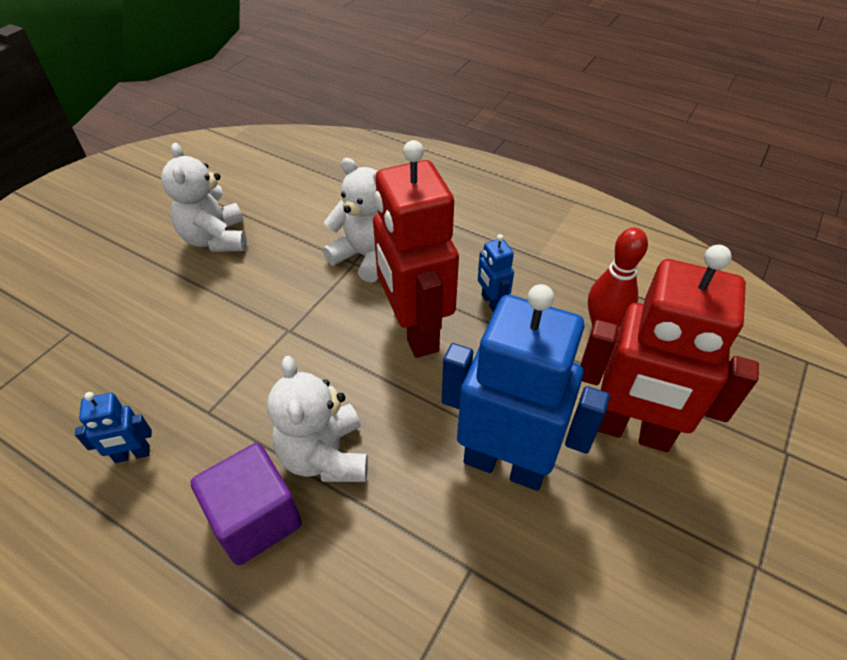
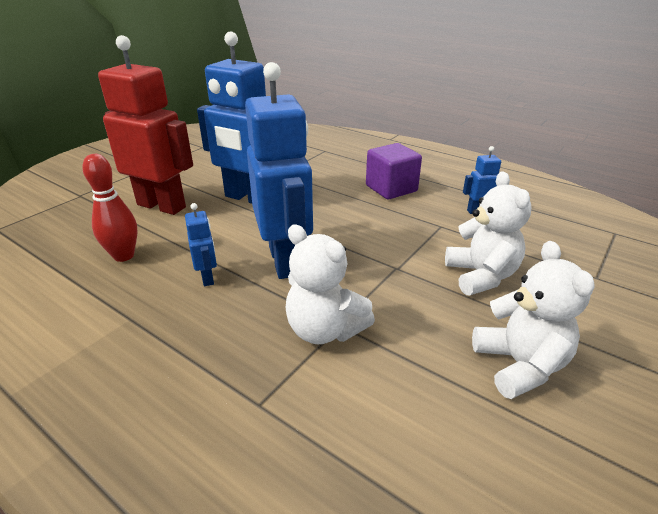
camera: 175 degrees left, 15 degrees down
white teddy bear [267,356,368,482] -> white teddy bear moved to [445,171,531,295]
red robot [373,140,459,358] -> blue robot [245,62,313,279]

